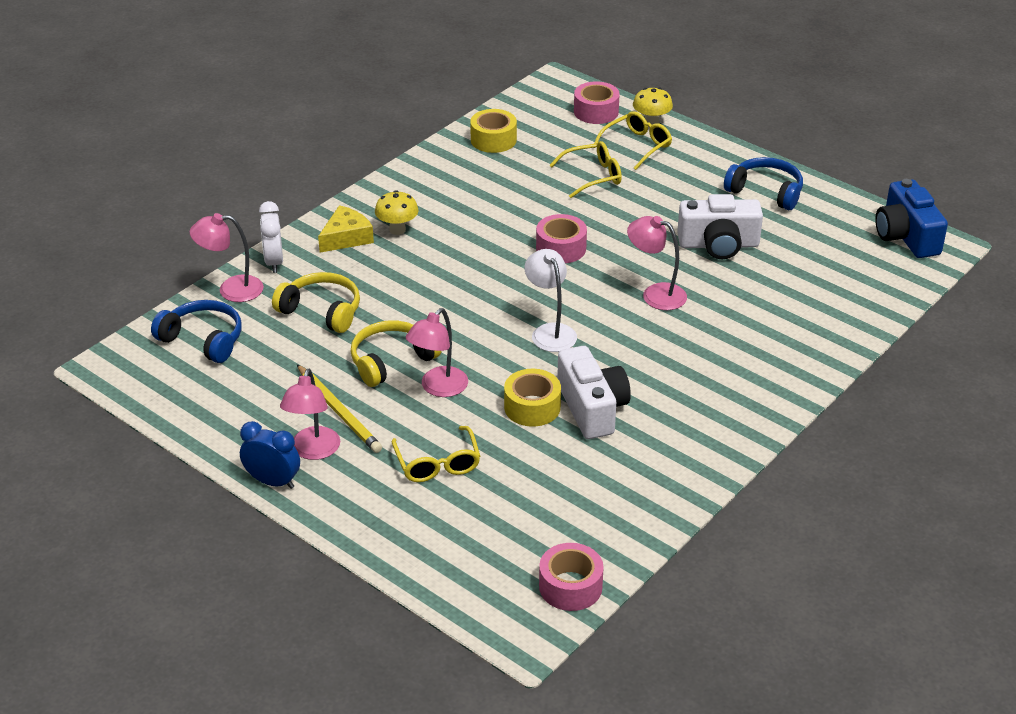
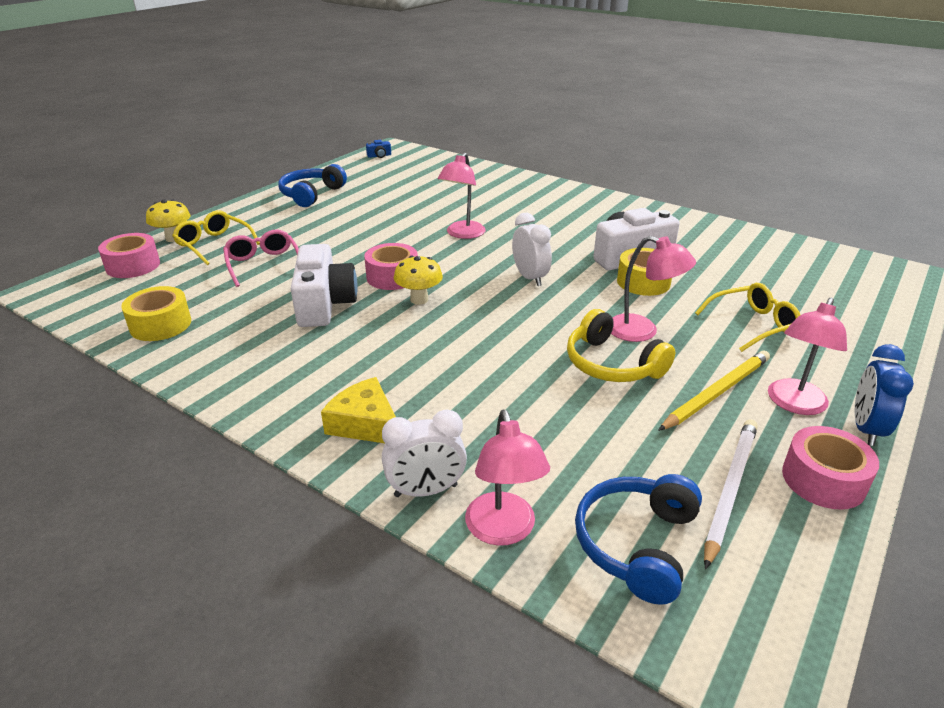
camera: 95 degrees left, 5 degrees down
yellow headphones [272,272,360,333] -> none
pink lamp [280,369,340,460] -> pink lamp turned 120 degrees clockwise [768,298,847,415]
yellow mushroom [375,190,418,235] -> yellow mushroom moved to [394,256,443,305]
white lamp [524,249,577,352] -> white clock [512,213,552,286]
pink tape [539,543,604,611] -> pink tape moved to [782,426,879,510]
yellow glasses [549,141,622,198] -> pink glasses [223,230,299,287]
white camera [677,194,763,259] -> white camera moved to [291,244,358,327]
blue camera [875,179,948,258] -> blue camera [366,140,391,158], size x0.41
none -> white pencil [704,419,758,569]

